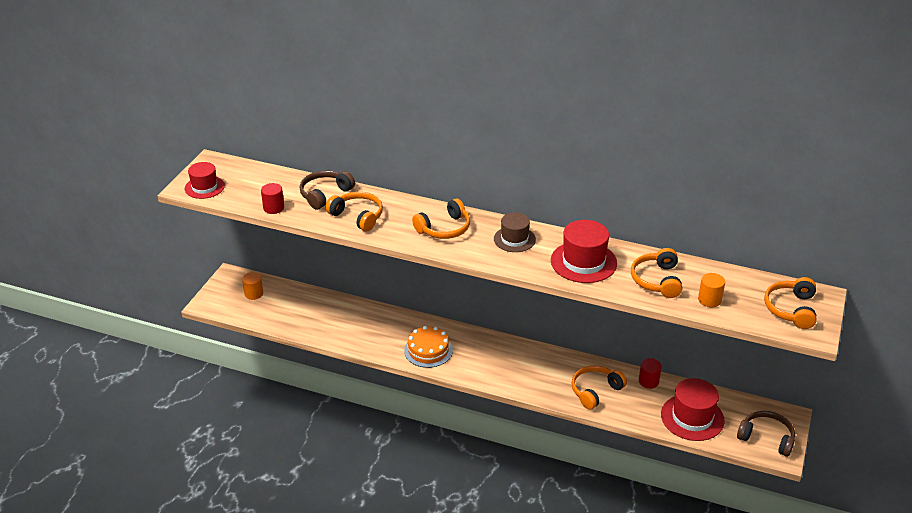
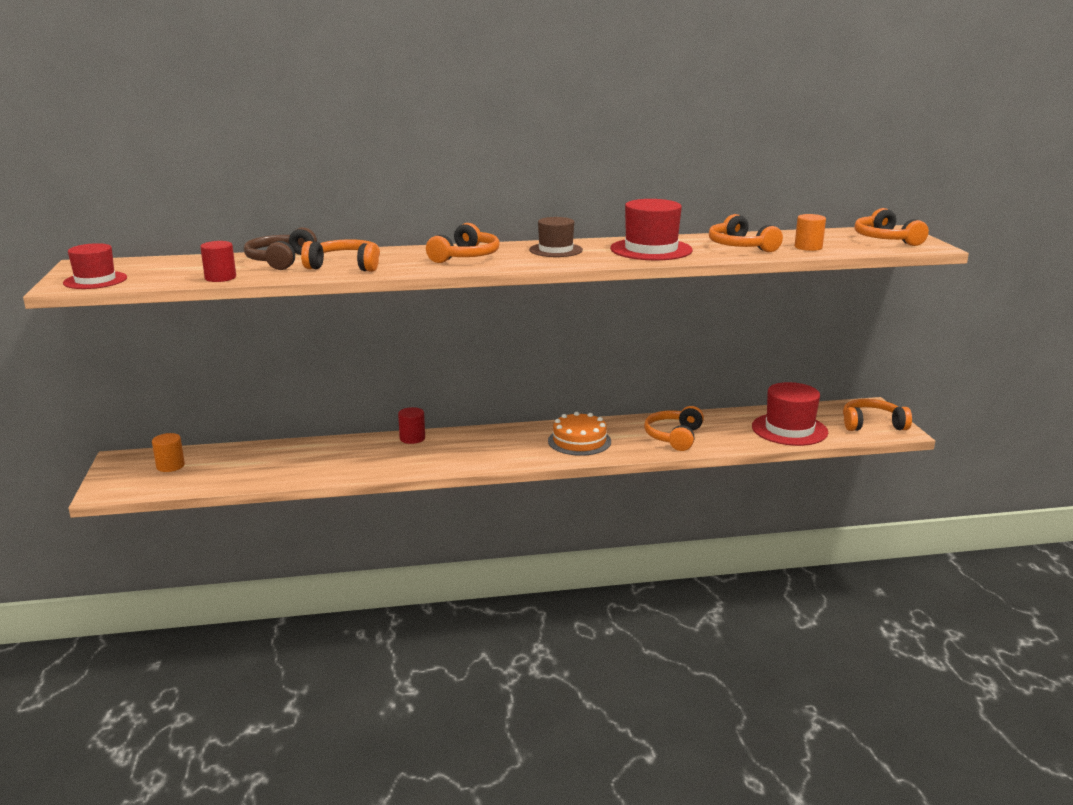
camera: 30 degrees left, 15 degrees down
orange cake [404,326,453,368] -> orange cake moved to [548,412,611,456]
red cylinder [639,358,662,389] -> red cylinder moved to [398,407,425,444]
brown headphones [737,411,795,457] -> orange headphones [843,399,912,431]

